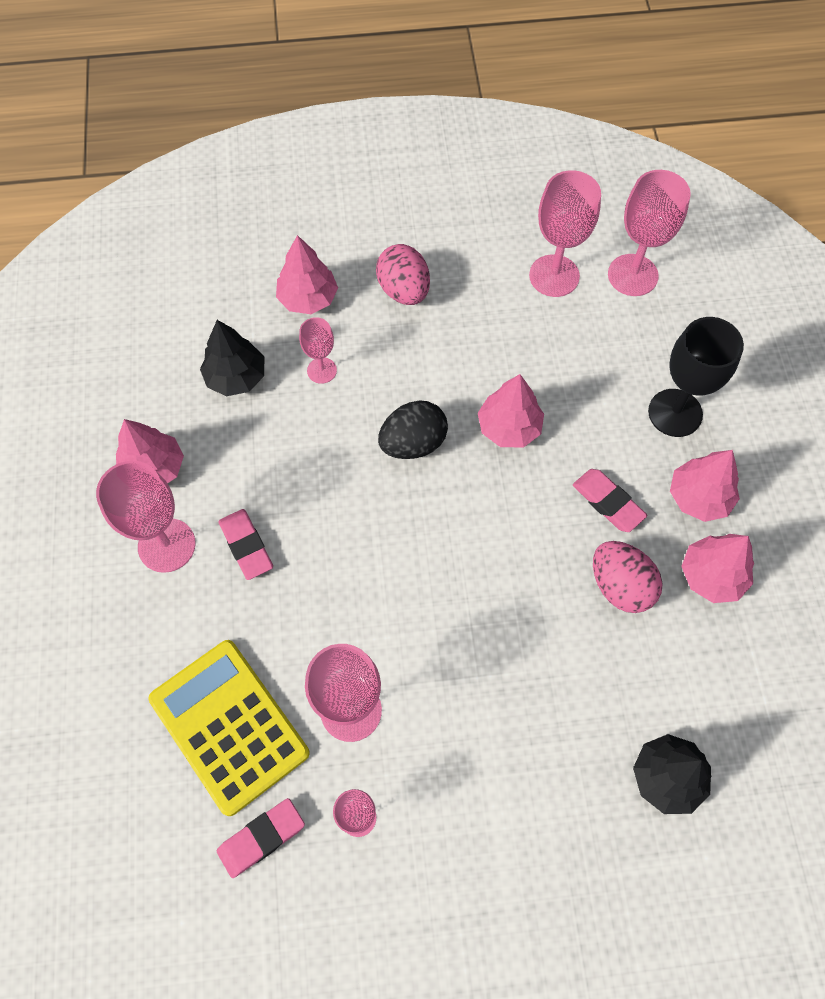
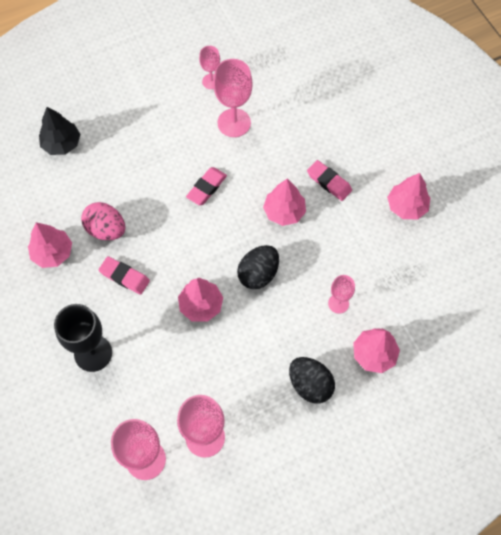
camera: 160 degrees right, 0 degrees up
pink goblet [96,461,196,573] -> none
yellow calculator [149,640,310,816] -> none
black tree [200,320,264,396] -> none
pink eraser [217,798,305,878] -> pink eraser moved to [186,167,227,206]
pink egg [376,244,430,305] -> black egg [289,357,335,403]
pink tree [670,450,740,522] -> pink tree moved to [263,179,306,226]

